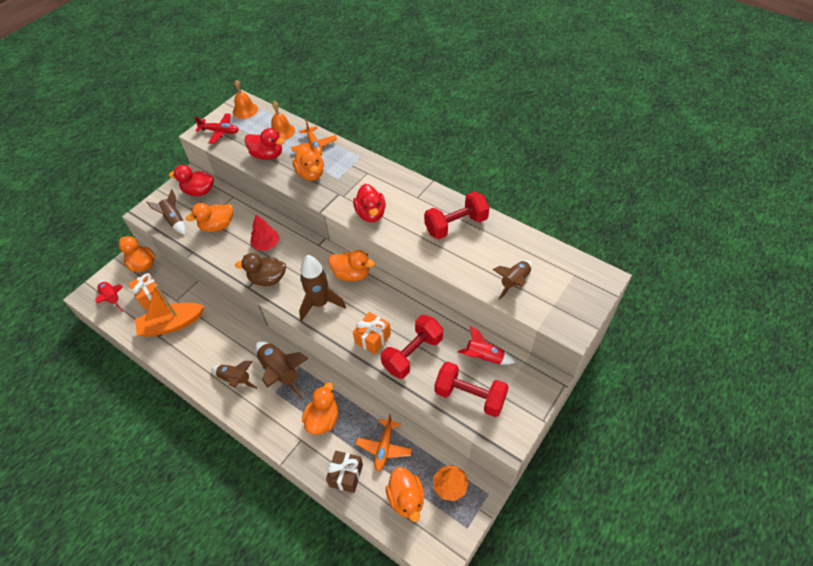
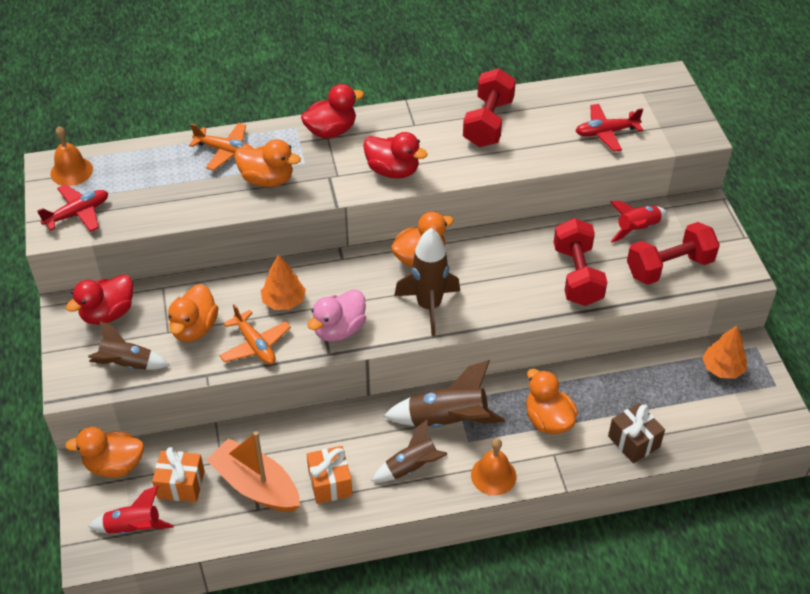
camera: 50 degrees left, 5 degrees down
orange boat [135,284,204,337] -> orange boat turned 105 degrees clockwise [207,431,300,512]
brown duck [235,253,286,286] -> pink duck [308,289,366,342]
red duck [244,128,285,160] -> red duck moved to [301,84,364,138]
red tree [250,214,280,251] -> orange tree [261,254,306,310]
orange bell [271,101,295,140] -> orange bell moved to [471,439,516,495]
orange gift [353,312,391,355] -> orange gift moved to [307,446,352,504]
orange plane [356,414,412,471] -> orange plane moved to [219,304,291,365]
orange duck [386,467,424,522] -> none
brown rocket [493,260,533,299] -> red plane [576,104,643,152]

